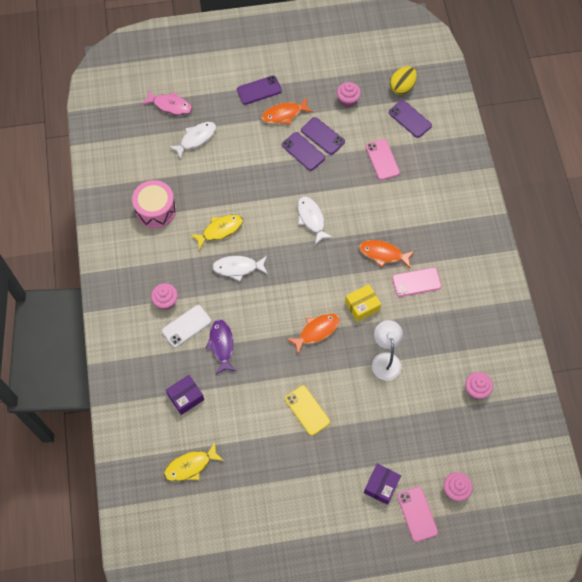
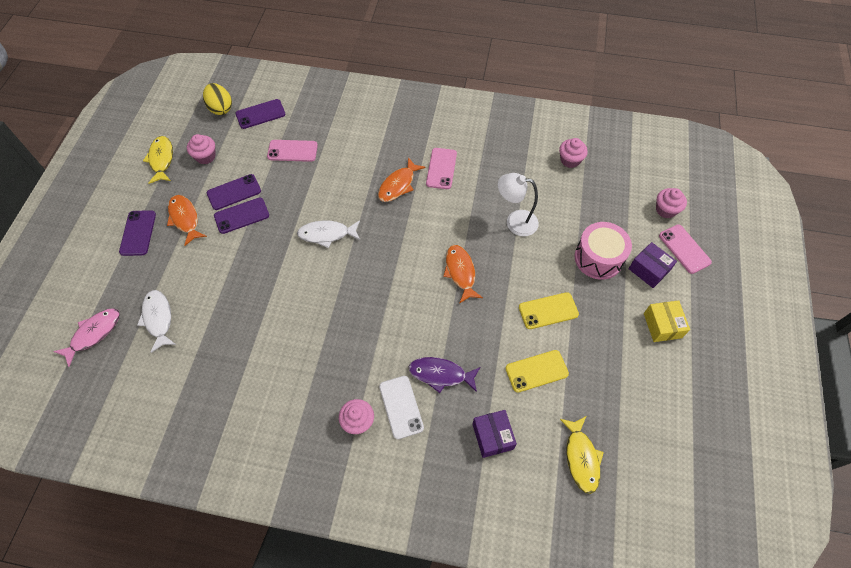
camera: 70 degrees left, 5 degrees down
pink drum [132,180,176,228] -> pink drum moved to [574,222,632,280]
yellow fish [190,215,243,250] -> yellow fish moved to [143,136,173,184]
white fish [212,256,268,281] -> none
orange fish [261,97,313,125] -> orange fish turned 150 degrees clockwise [167,195,207,246]
yellow box [345,284,381,322] -> yellow box moved to [644,300,690,342]
pink phone [398,487,438,542] -> pink phone turned 60 degrees clockwise [659,224,712,274]
none -> yellow phone [505,350,569,393]

